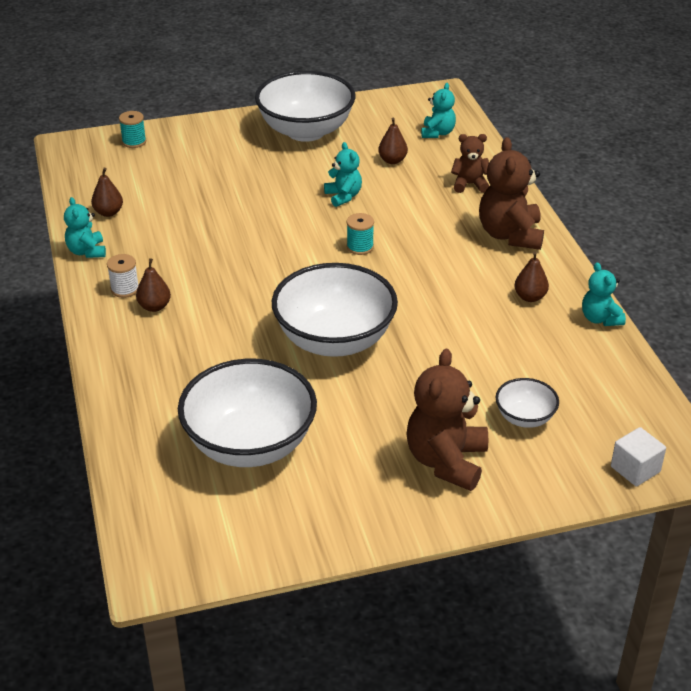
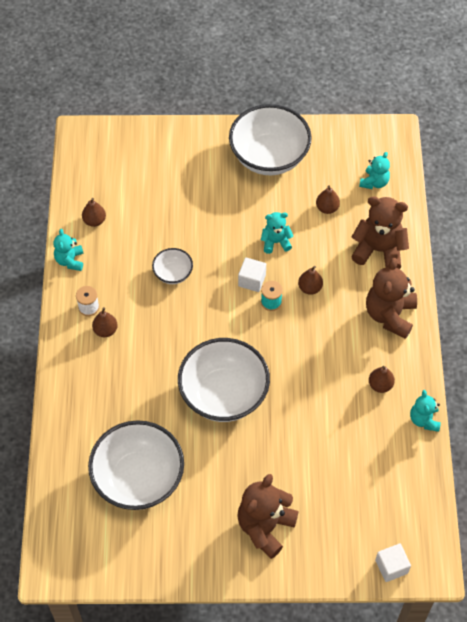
camera: 15 degrees right, 20 degrees up
turquoise spool [119,111,146,148] -> none
turquoise teddy bear [324,142,362,207] -> turquoise teddy bear turned 90 degrees counterclockwise [261,212,293,254]
brown teddy bear [451,134,490,193] -> brown teddy bear [351,196,409,269], size x1.74
white bowl [495,378,559,428] -> white bowl moved to [152,248,193,284]
none -> white cube [238,258,266,292]
none -> brown pear [298,266,323,295]

